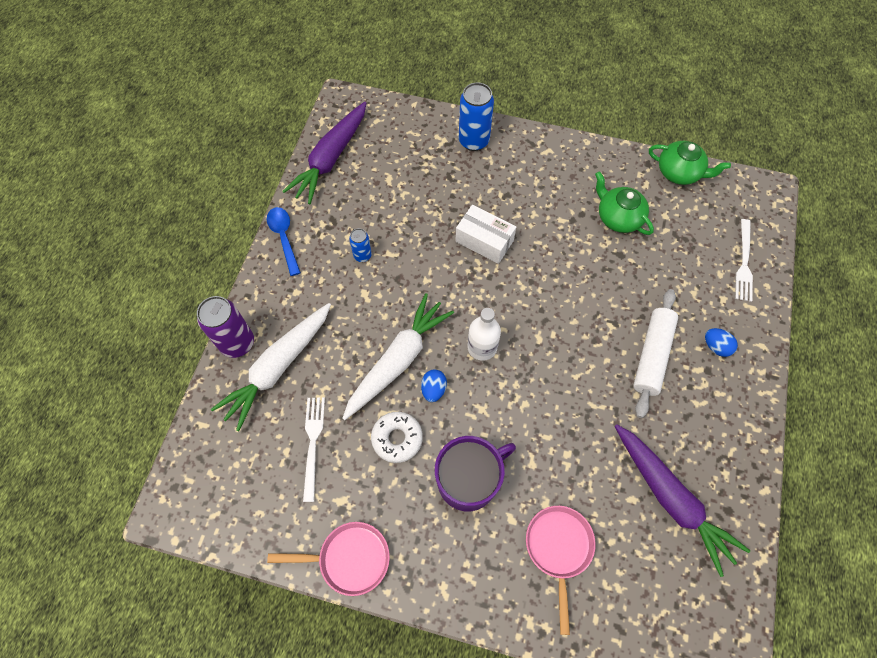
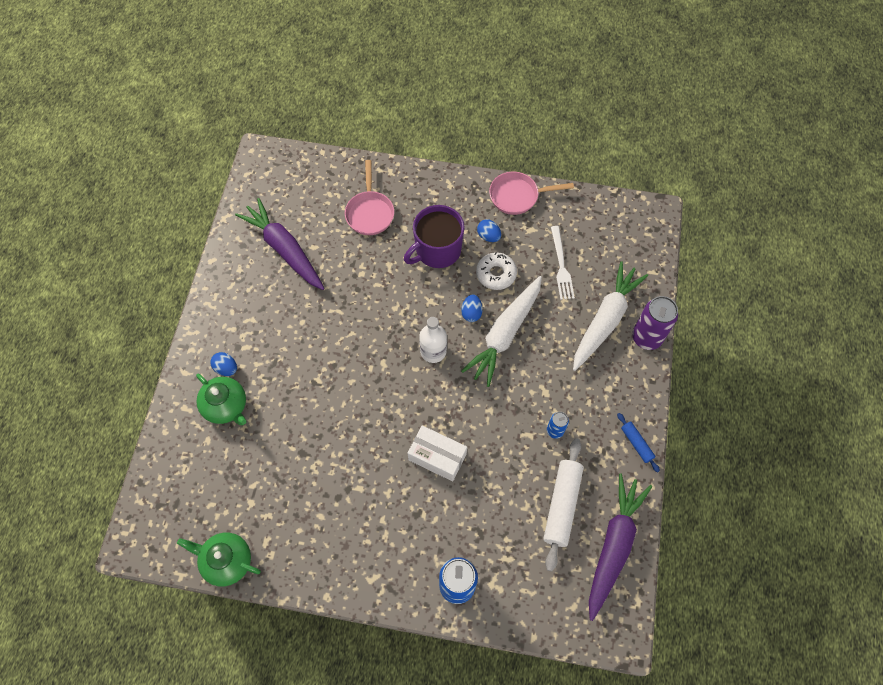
camera: 175 degrees right, 0 degrees up
blue spoon [267,207,301,276] -> blue rolling pin [617,413,660,472]
green teapot [595,171,654,235] -> green teapot moved to [196,374,246,425]
white rolling pin [633,289,678,418] -> white rolling pin moved to [543,438,584,571]
white fork [735,219,753,302] -> none
none -> blue egg [477,219,501,242]

